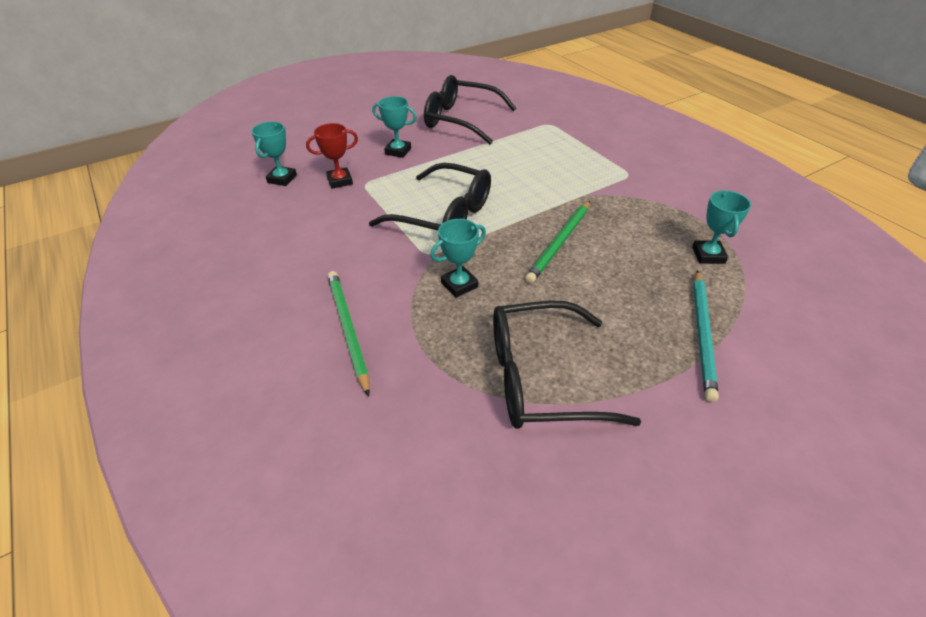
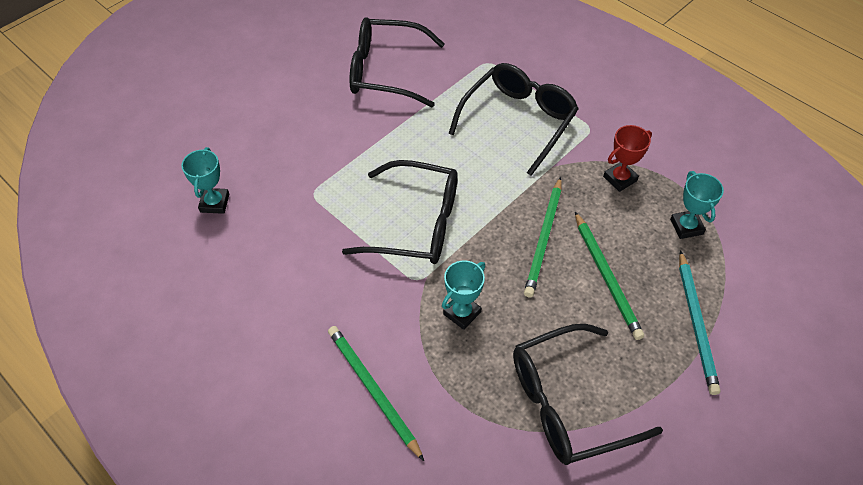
camera: 15 degrees left, 10 degrees up
red trophy [306,123,358,189] -> red trophy moved to [603,125,652,192]
turquoise trophy [372,96,417,158] -> none
none -> black glasses [448,63,579,176]
none -> green pencil [575,212,644,340]

